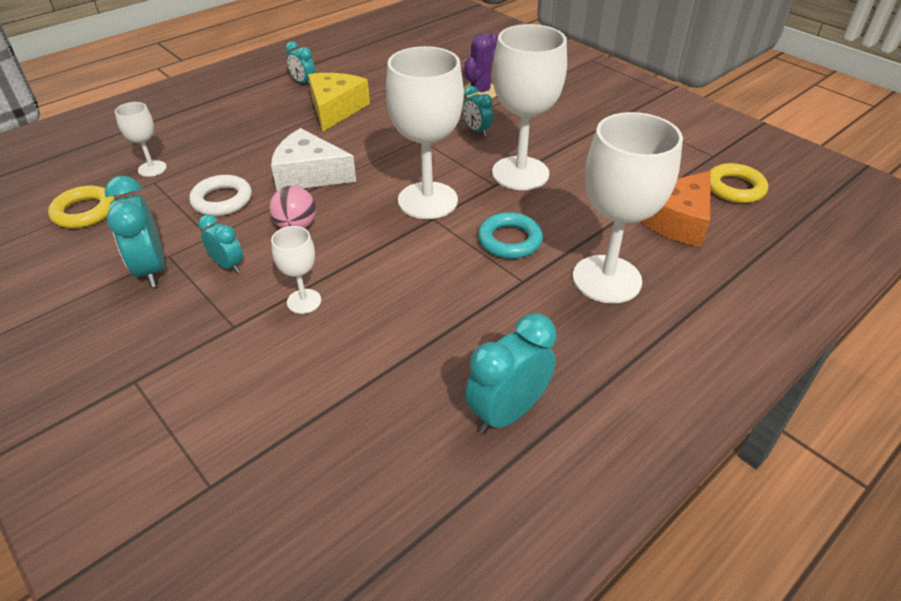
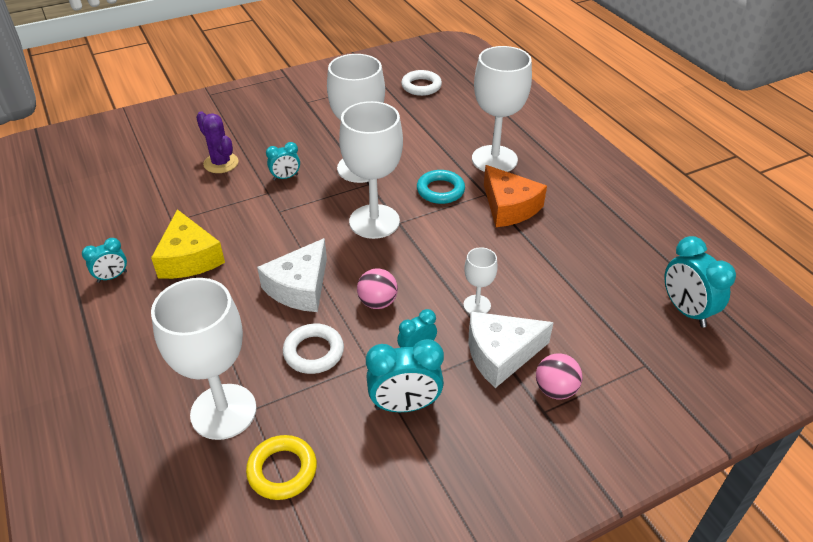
camera: 75 degrees left, 0 degrees up
white goblet [115,102,167,177] -> white goblet [151,278,257,440], size x2.08
yellow cheese [308,73,370,132] -> yellow cheese turned 135 degrees counterclockwise [151,209,225,279]
turquoise clock [465,313,557,434] -> turquoise clock moved to [664,236,736,328]
orange cheese [640,171,711,247] -> orange cheese moved to [484,165,547,227]
yellow ring [710,163,768,203] -> white ring [401,70,442,96]
none -> white cheese [468,311,554,388]
none -> pink ball [536,353,582,399]

